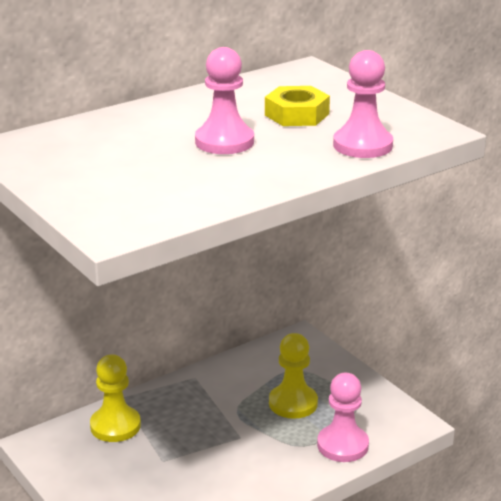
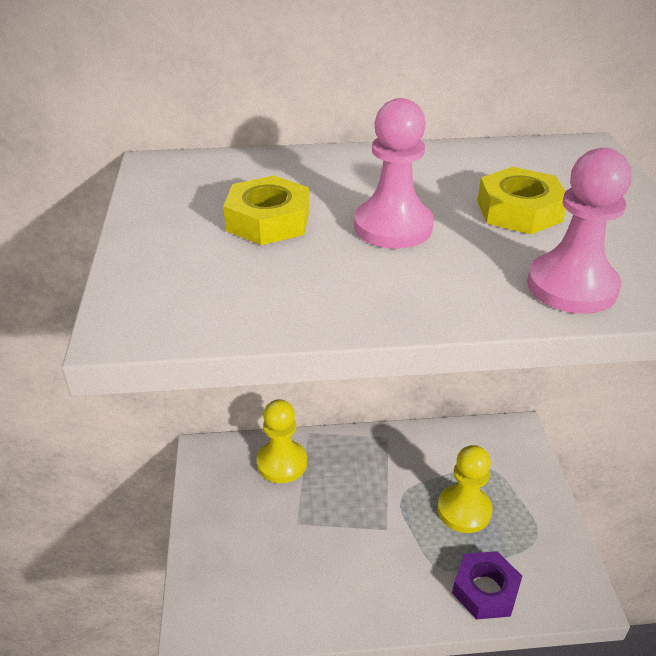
camera: 30 degrees right, 10 degrees up
pink pawn [317,373,369,462] -> purple nut [452,551,522,620]
none -> yellow nut [223,175,309,245]

